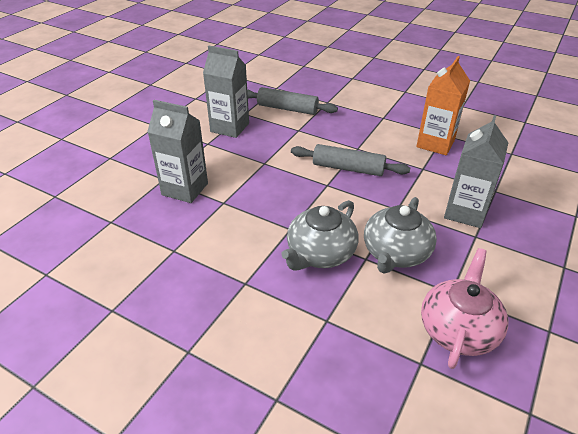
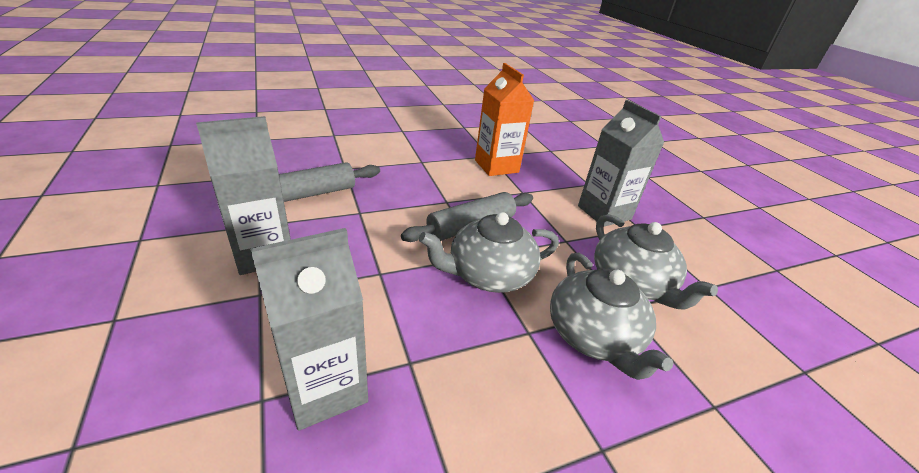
camera: 55 degrees left, 5 degrees down
pink teapot [421,248,508,369] -> none
none -> grey teapot [419,212,559,293]

